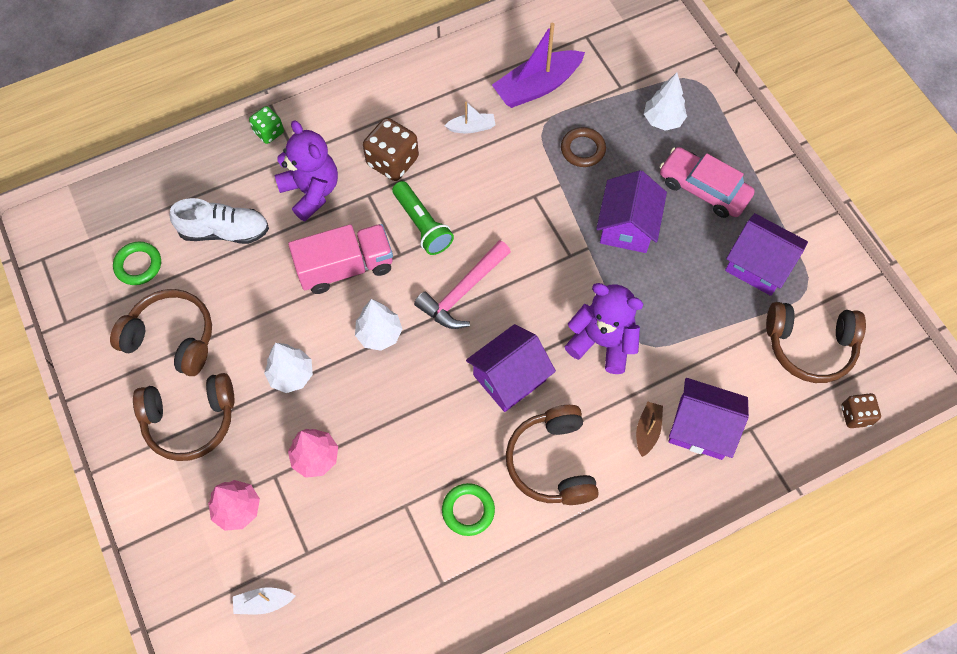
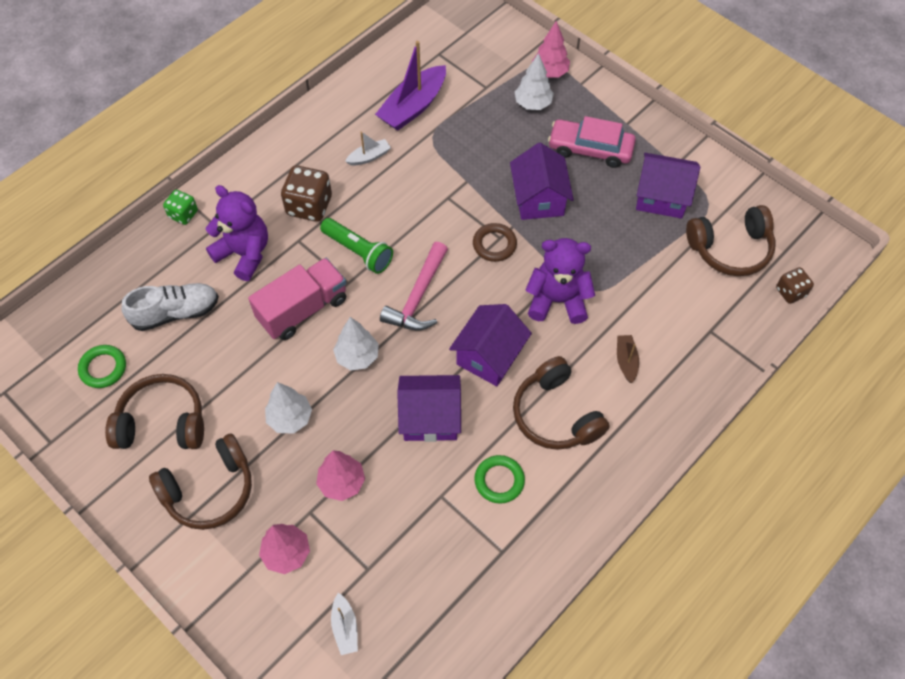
camera: 20 degrees left, 5 degrees down
white boat [233,587,295,614] -> white boat turned 75 degrees counterclockwise [331,593,358,655]
brown ring [561,127,606,167] -> brown ring moved to [473,223,517,262]
purple house [668,378,749,460] -> purple house moved to [397,375,461,442]
none -> pink tree [532,21,570,78]

